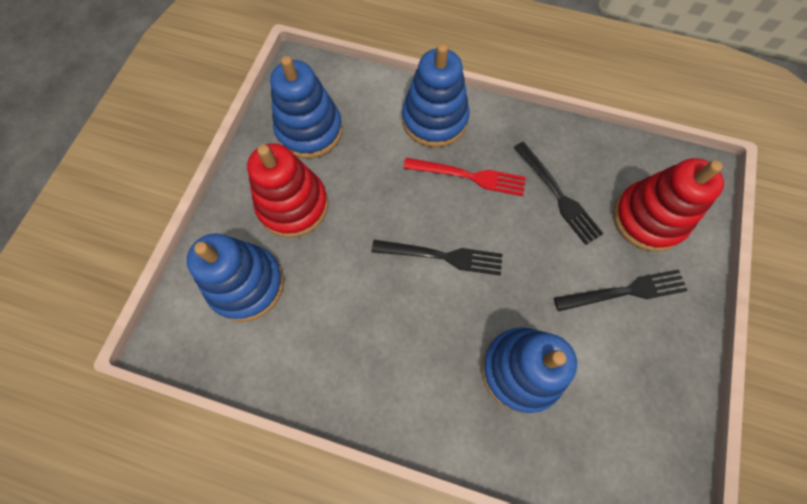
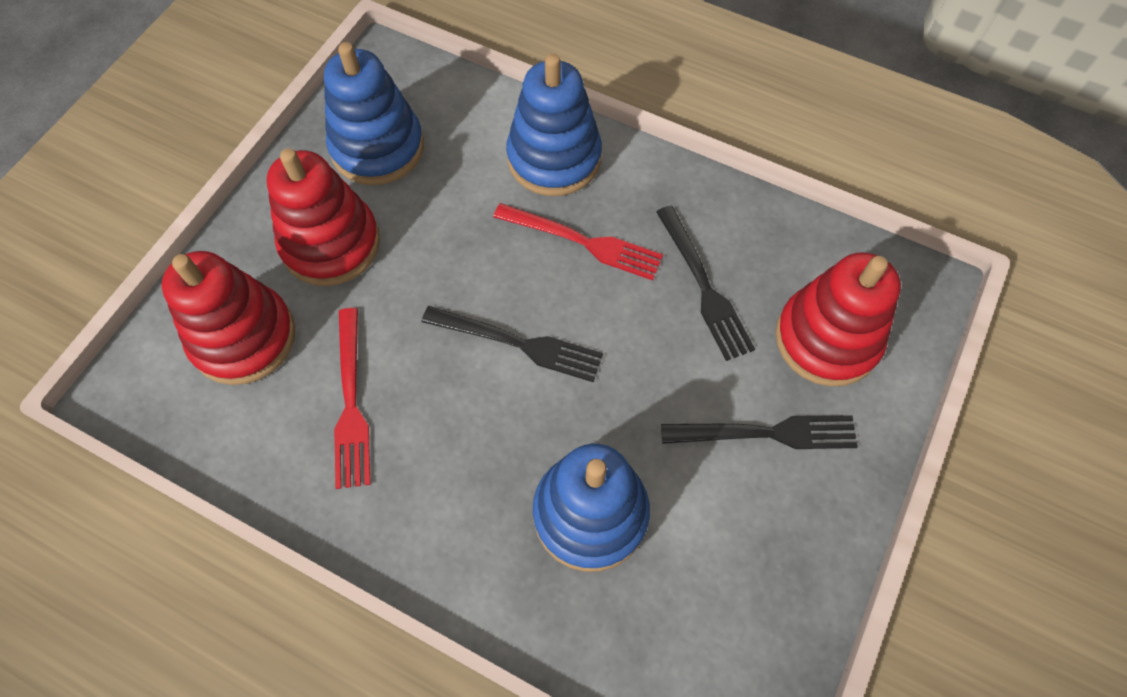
camera: 10 degrees right, 5 degrees down
blue stacking toy [186,233,284,321] -> red stacking toy [162,251,295,385]
none -> red fork [334,308,371,489]

